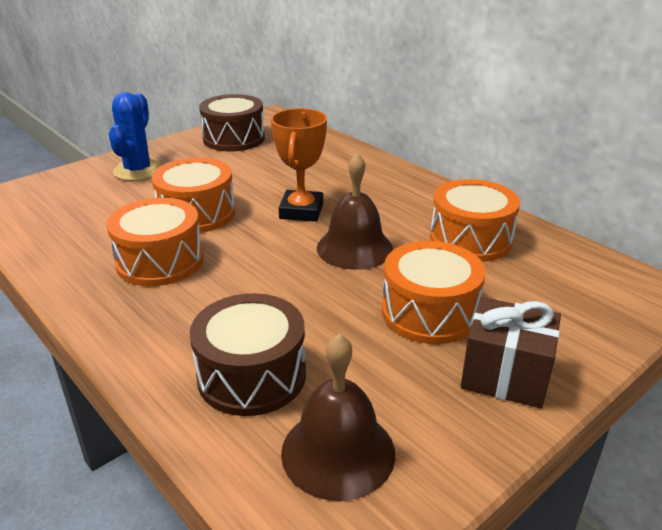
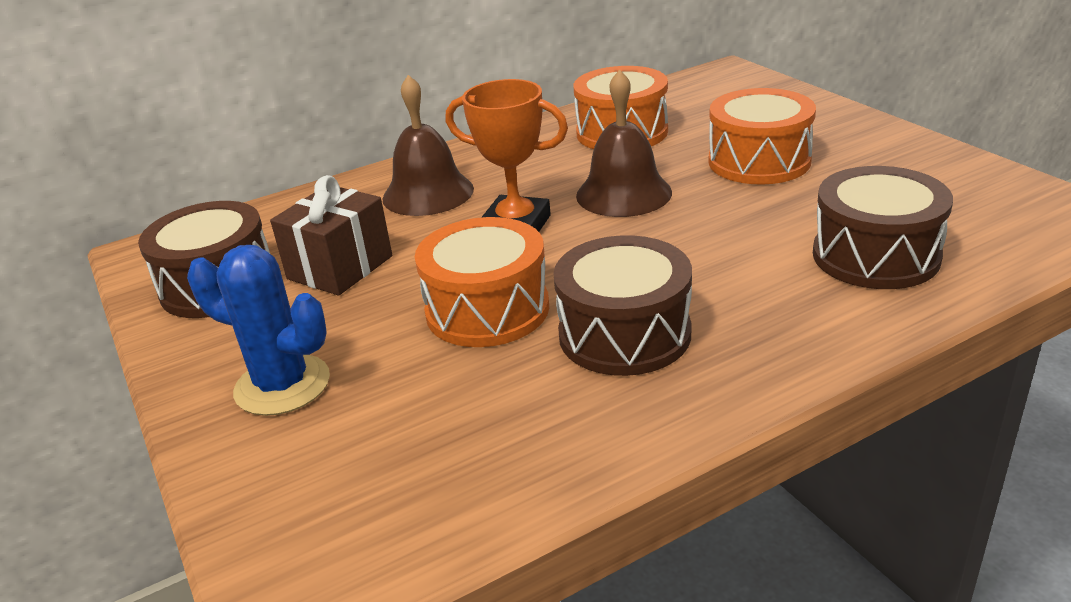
camera: 75 degrees left, 0 degrees up
orange drum [106,198,204,286] -> brown drum [553,235,692,376]
brown bell [281,334,395,501] -> brown bell moved to [382,75,474,216]
brown gift [461,297,561,408] -> brown gift moved to [270,175,392,296]

